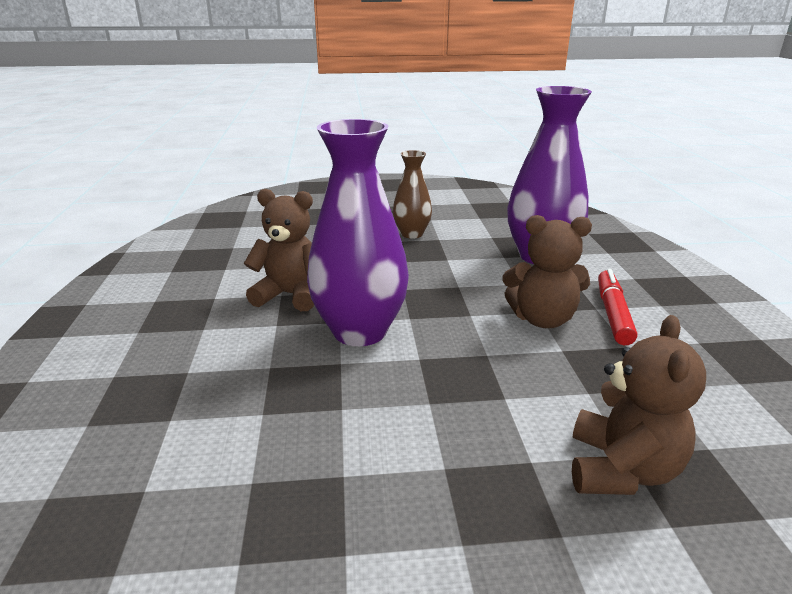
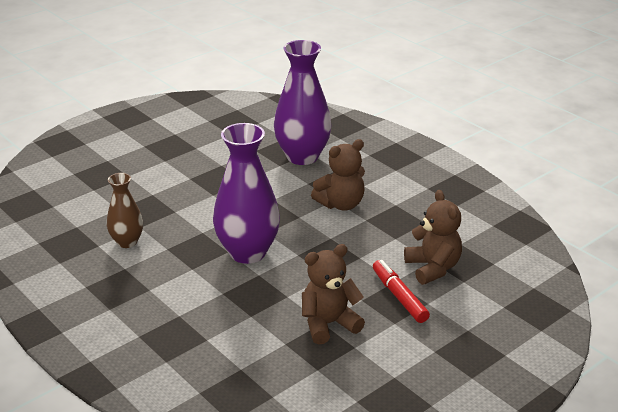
camera: 35 degrees left, 5 degrees up
brown teddy bear [244,189,314,311] -> brown teddy bear moved to [302,244,365,345]
brown vase [393,150,432,239] -> brown vase moved to [107,173,143,248]
red marker [598,269,637,345] -> red marker moved to [373,260,430,323]

